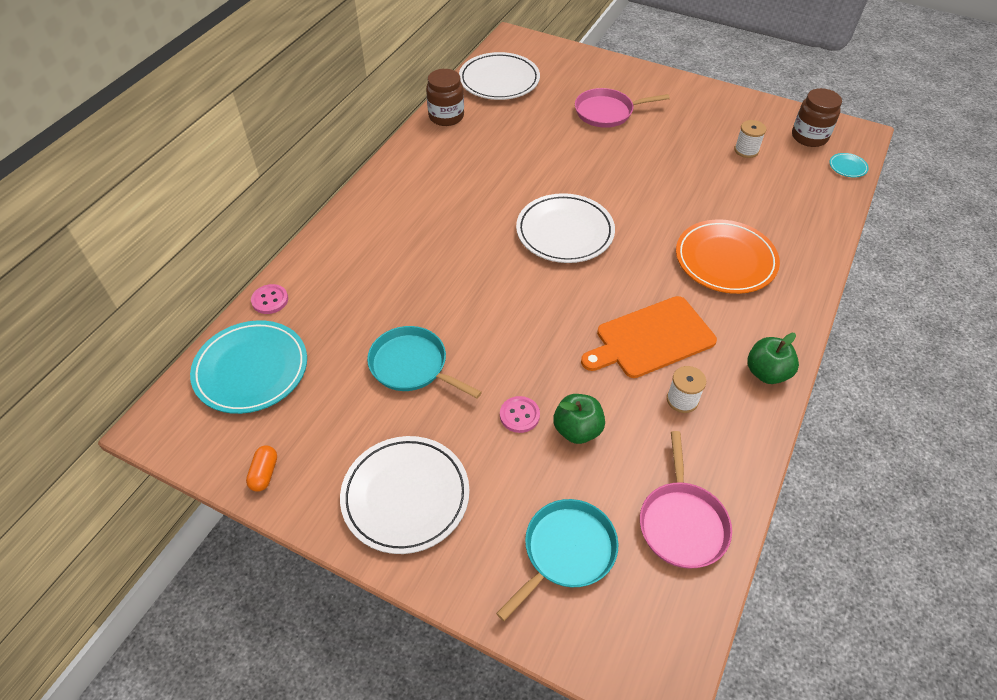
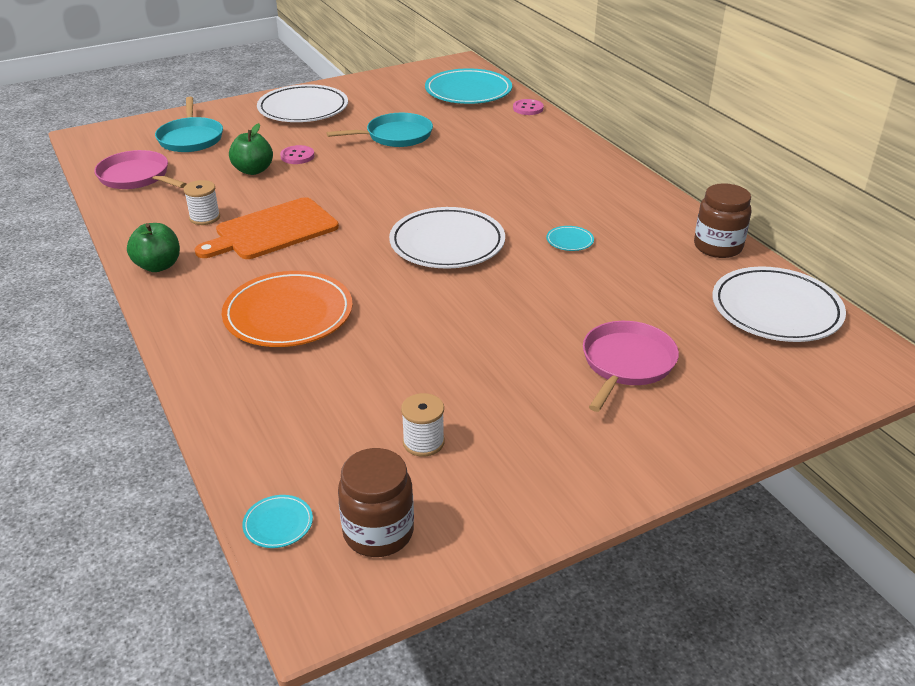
camera: 125 degrees right, 15 degrees down
orange capsule [246,445,277,492] -> none
orange cutting board [581,296,717,378] -> orange cutting board turned 135 degrees counterclockwise [195,197,339,259]
none -> turquoise plate [546,226,594,251]

